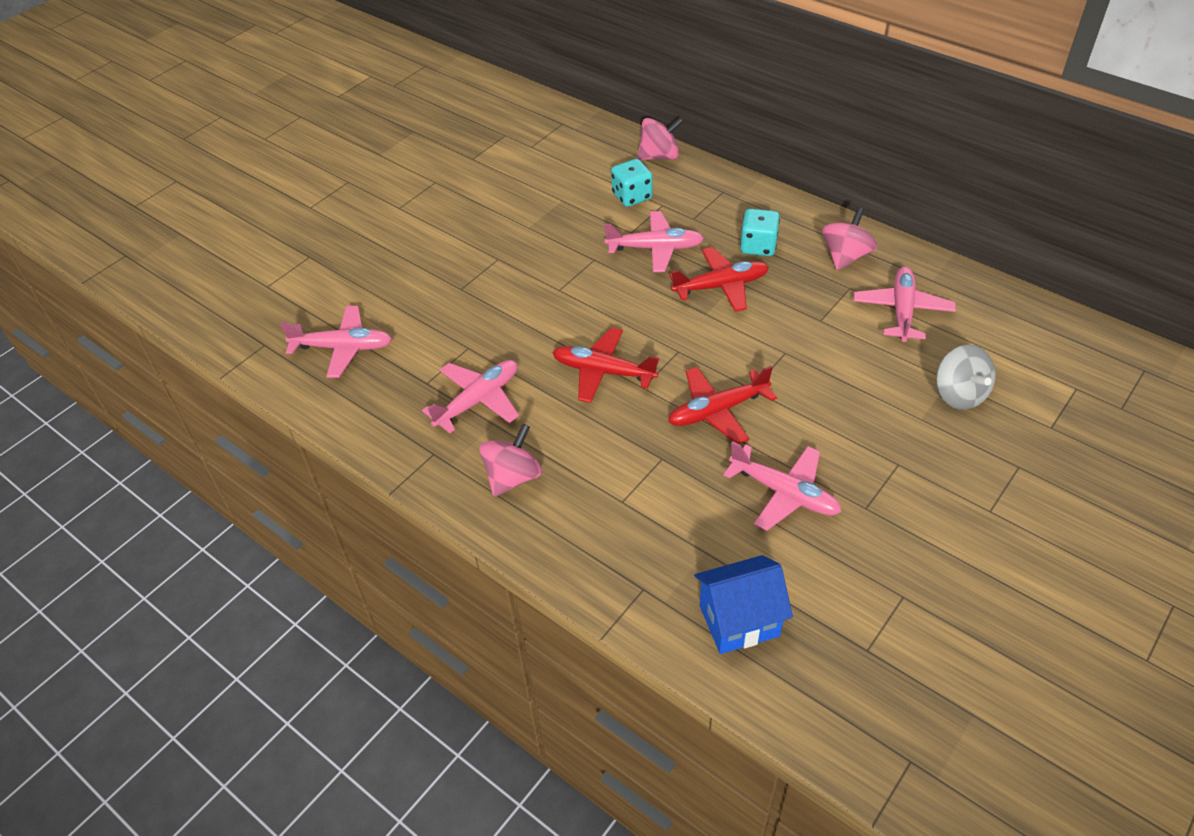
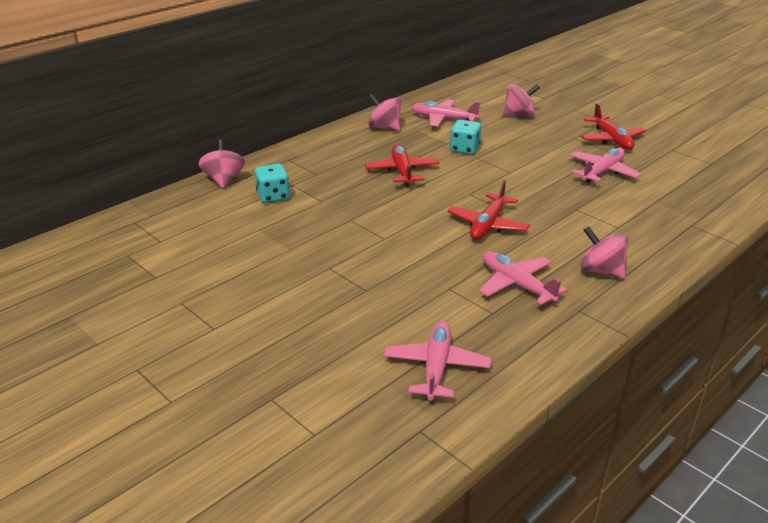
camera: 85 degrees left, 15 degrees down
pink plane [604,211,704,272] -> none
red plane [668,366,777,444] -> red plane moved to [581,103,646,150]
blue house [694,555,793,654] -> none
turquoise dice [740,209,780,256] -> turquoise dice moved to [450,120,481,154]
grey spinning top [936,345,996,410] -> pink spinning top [502,84,540,116]

